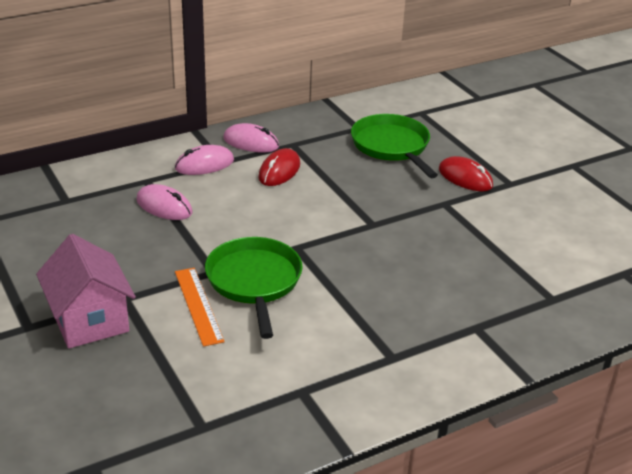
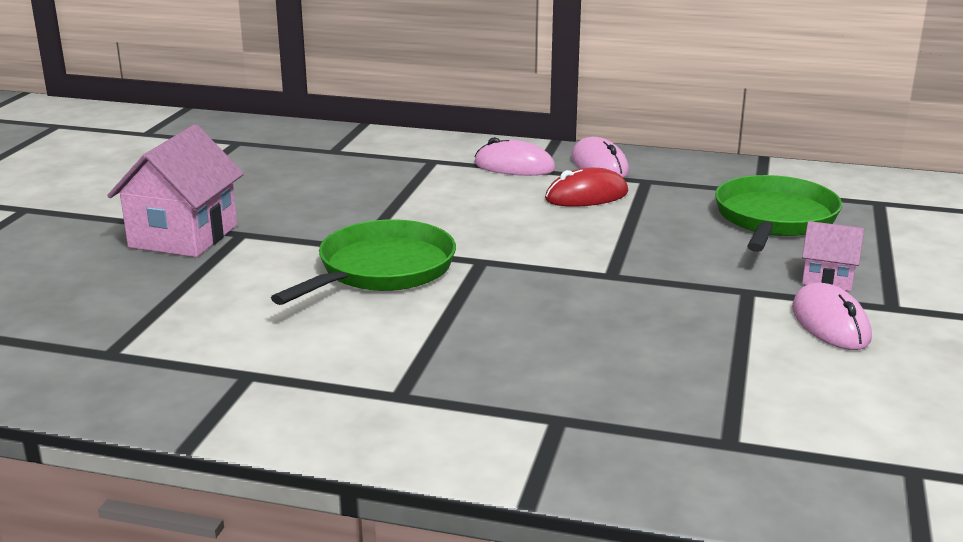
camera: 45 degrees right, 10 degrees down
pink mouse [136,184,193,220] -> pink mouse moved to [792,283,872,350]
orange ruler [175,268,225,347] -> none
red mouse [439,156,493,191] -> pink house [802,221,864,291]

